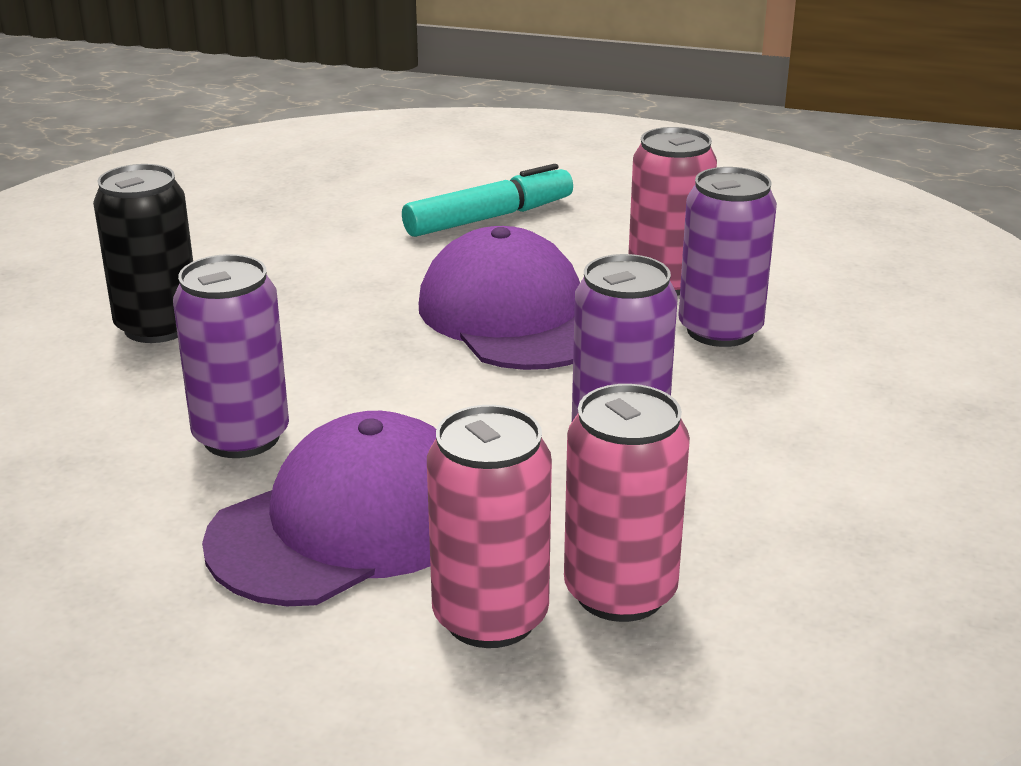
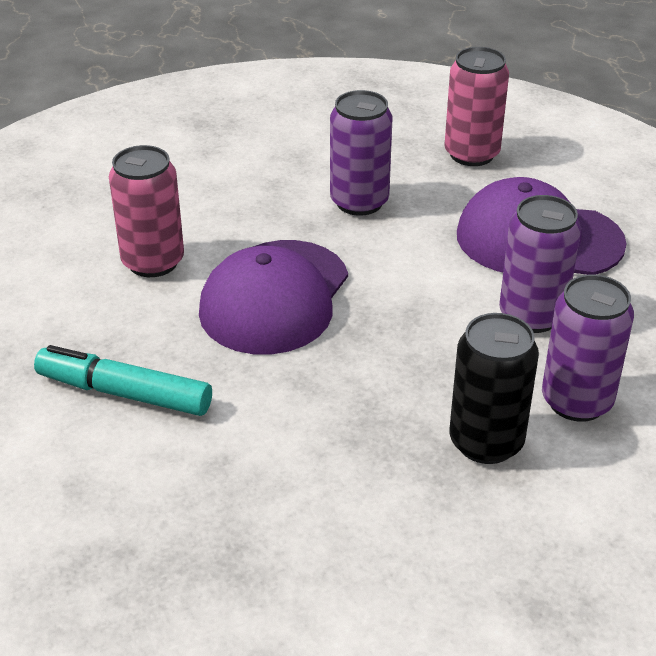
camera: 130 degrees left, 10 degrees up
pink can [427,405,552,648] -> none
purple can [678,167,777,347] -> purple can moved to [542,274,634,422]

